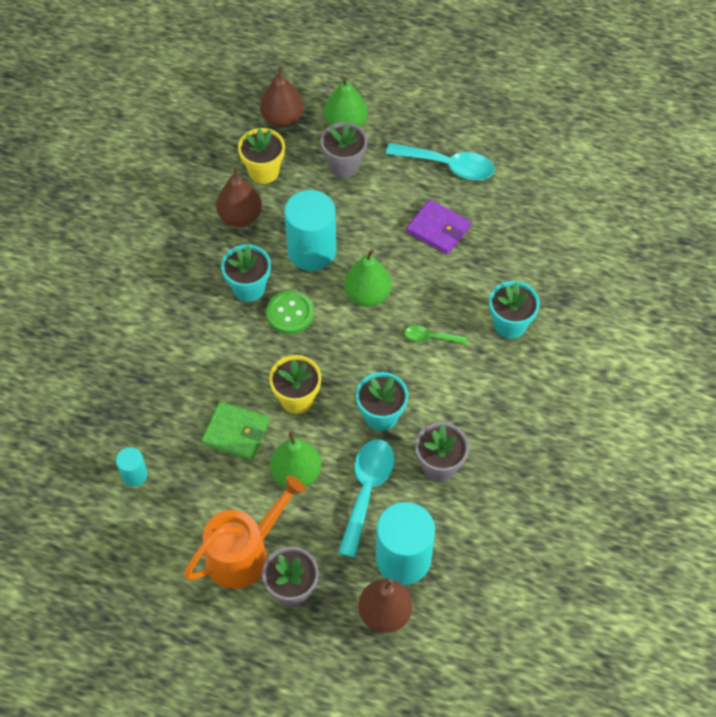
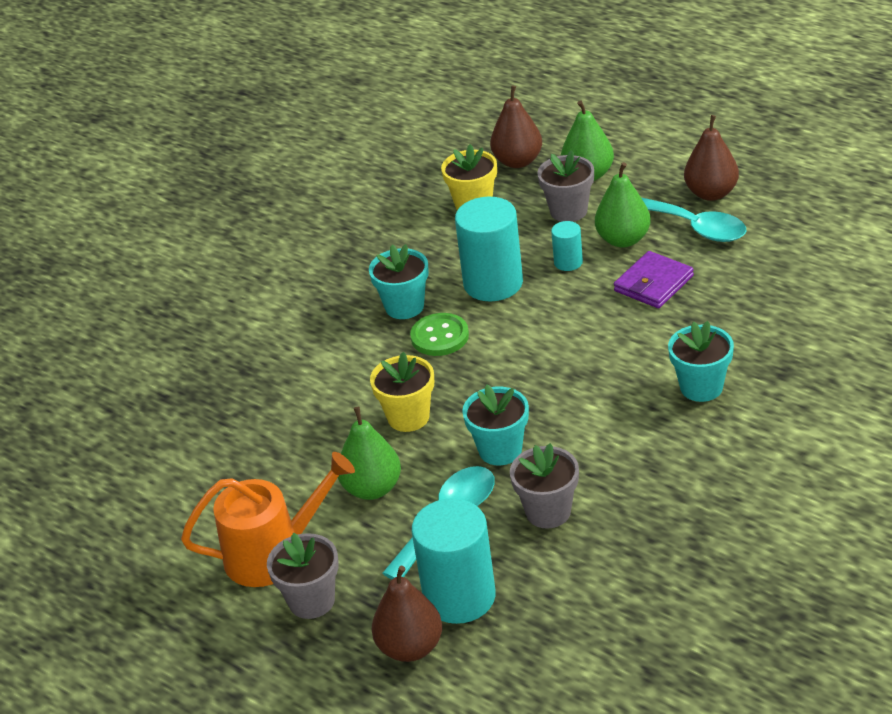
camera: 25 degrees right, 20 degrees down
turquoise cylinder [116,447,148,487] -> turquoise cylinder moved to [551,221,583,271]
green wallet [202,401,270,460] -> none
brown pear [216,167,262,227] -> brown pear moved to [684,115,739,201]
green pear [344,249,391,307] -> green pear moved to [595,162,651,248]
green spoon [404,325,467,344] -> none
purple wallet [406,199,471,255] -> purple wallet turned 75 degrees clockwise [614,251,694,308]

